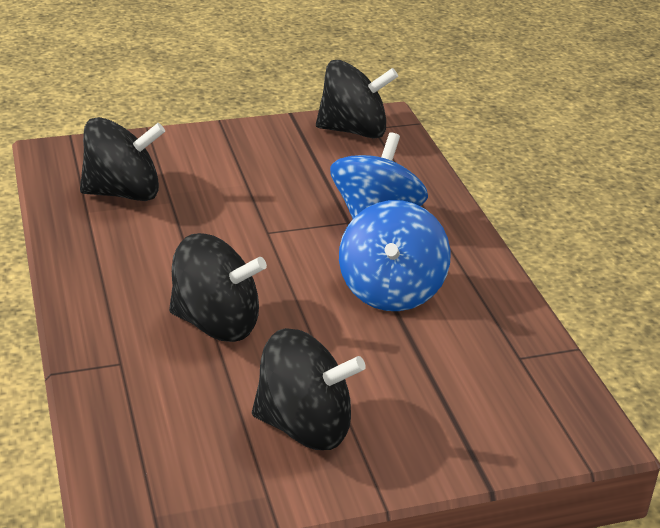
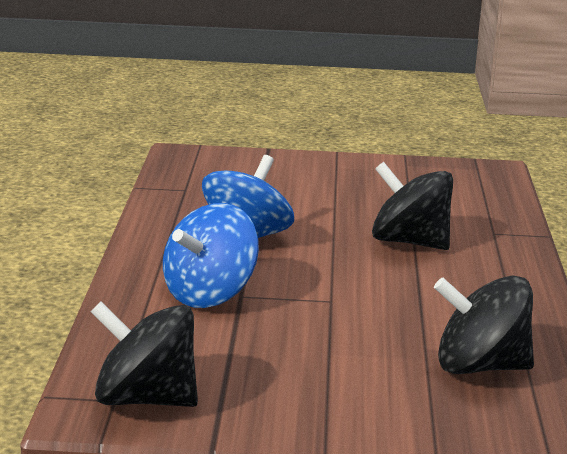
camera: 160 degrees left, 10 degrees down
black spinning top [252,328,366,450] -> none

